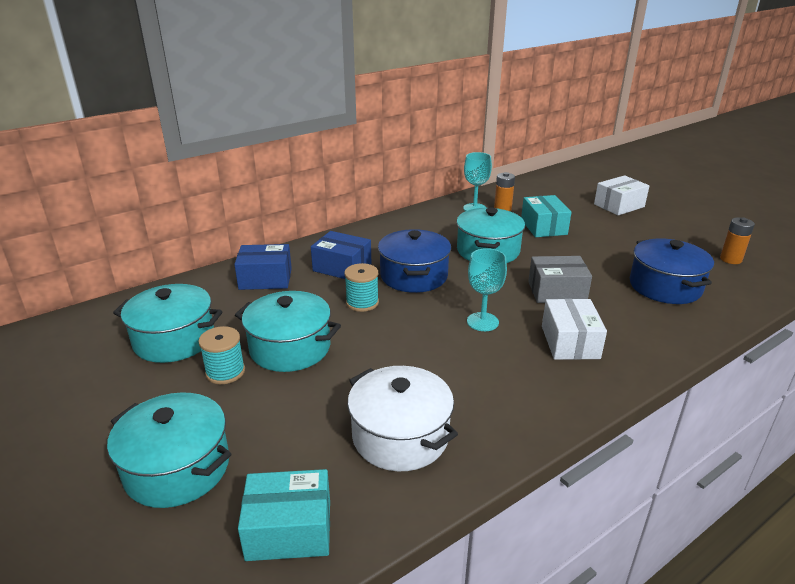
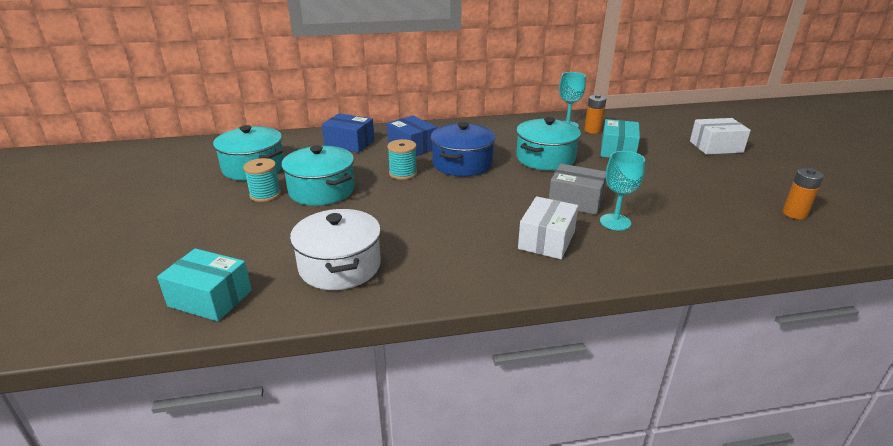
camera: 25 degrees right, 0 degrees up
turquoise pot [107,392,231,508] -> none
turquoise goblet [467,248,507,331] -> turquoise goblet moved to [600,151,645,231]
blue pot [630,238,714,304] -> none

